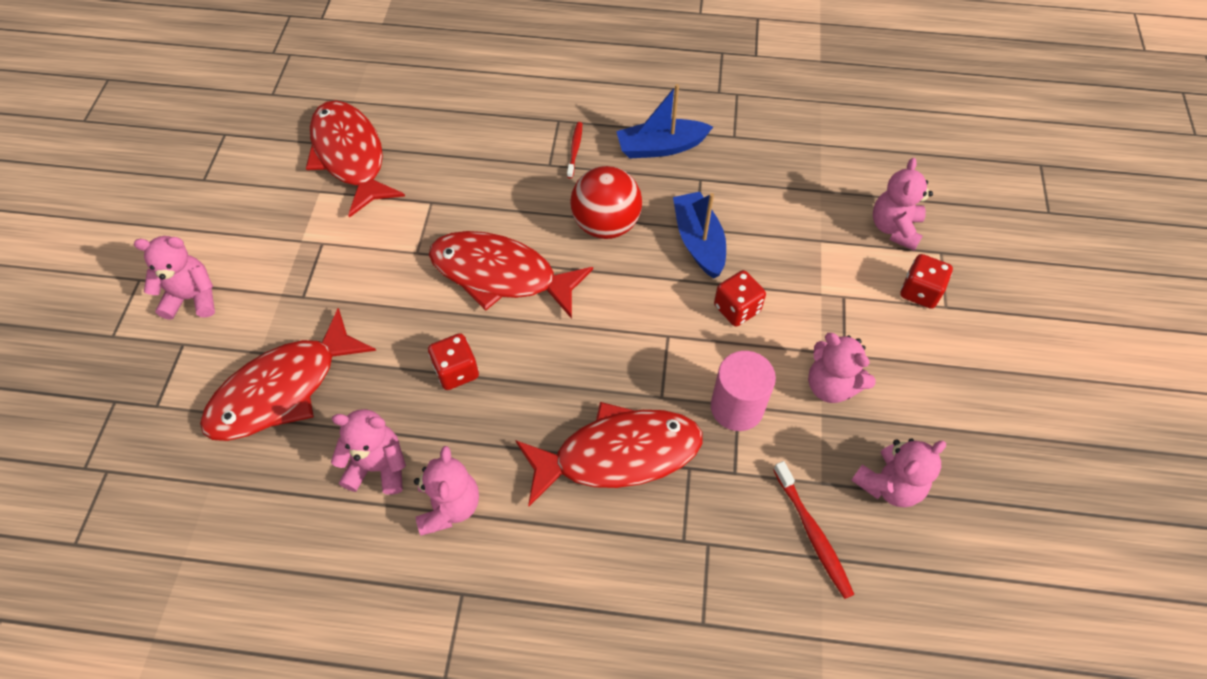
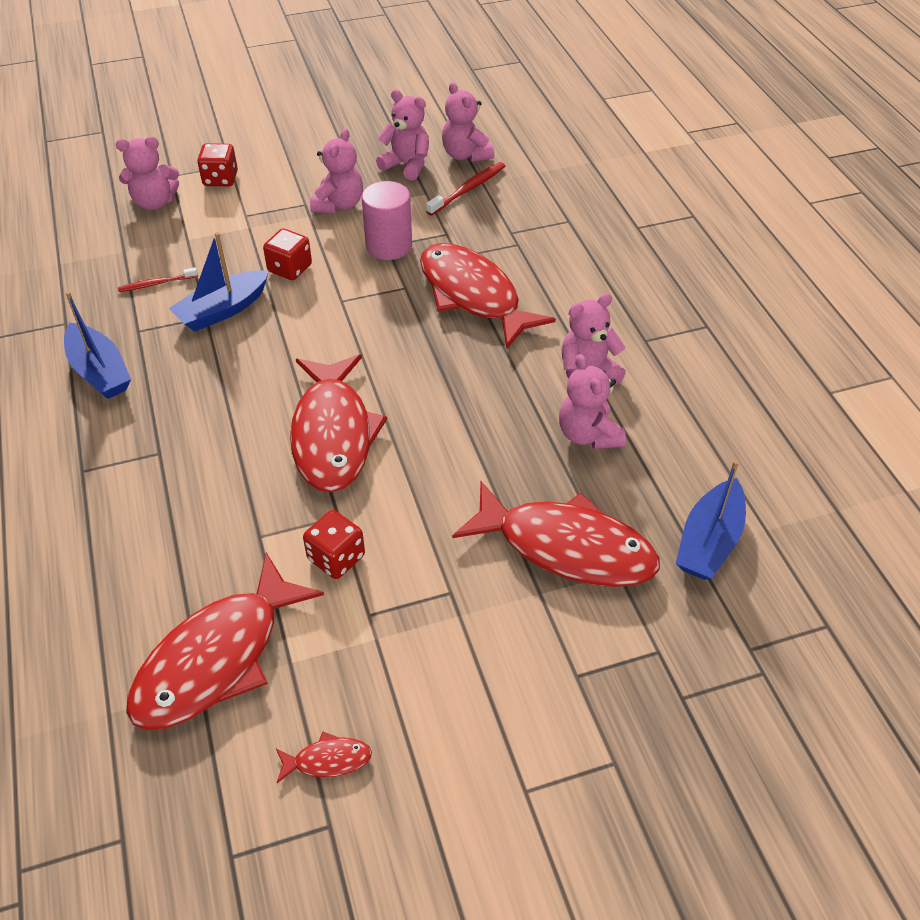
camera: 115 degrees left, 10 degrees down
pink teddy bear [134,236,215,320] -> pink teddy bear moved to [442,82,494,162]
red dice [428,333,479,390] -> red dice moved to [303,510,365,579]
red toothbrush [567,122,582,179] -> red toothbrush moved to [118,267,198,292]
red ball [570,166,642,239] -> none
none -> red fish [276,732,372,783]
none -> blue boat [676,460,746,580]

